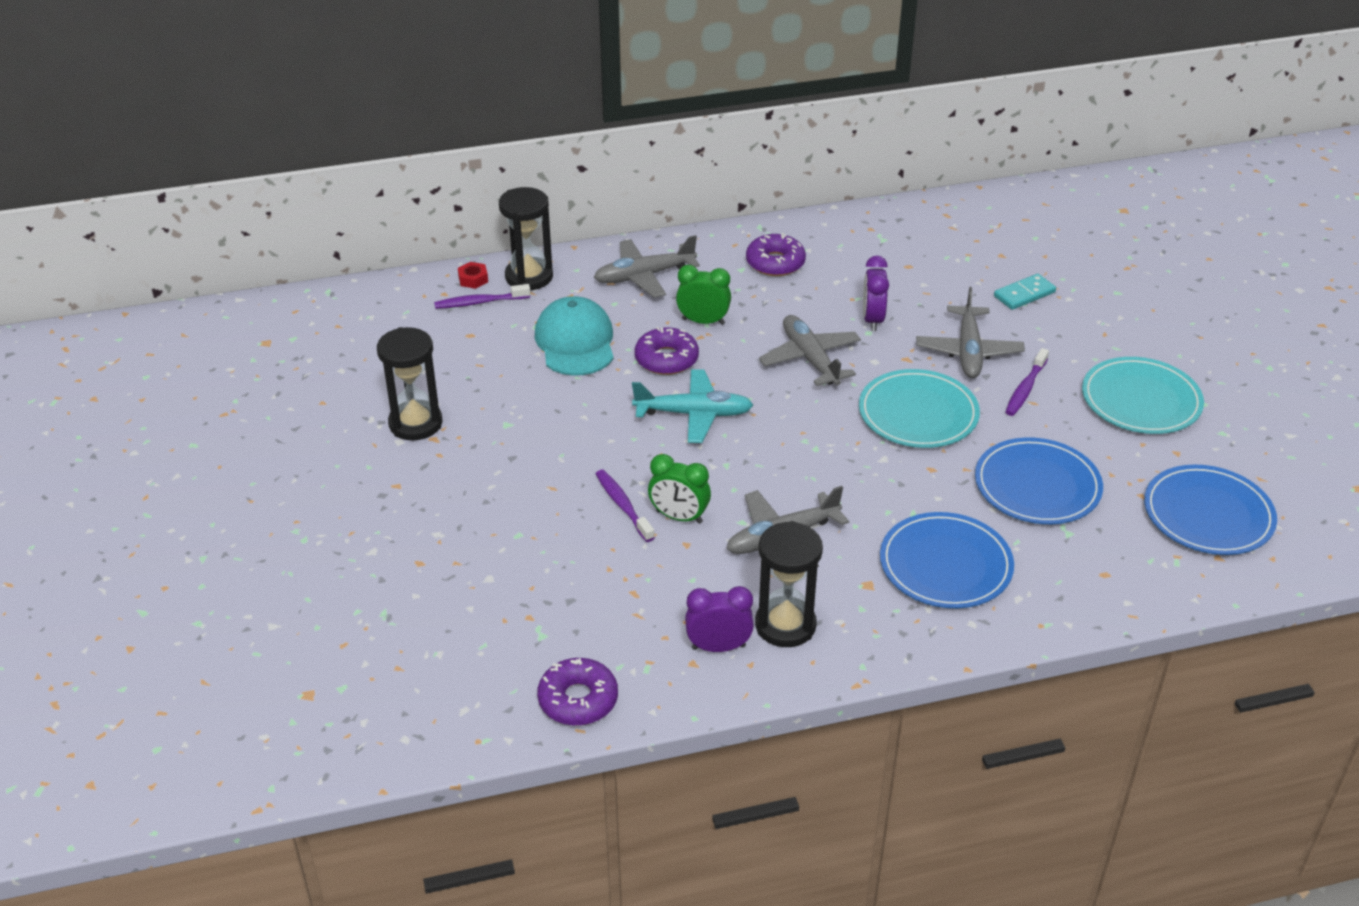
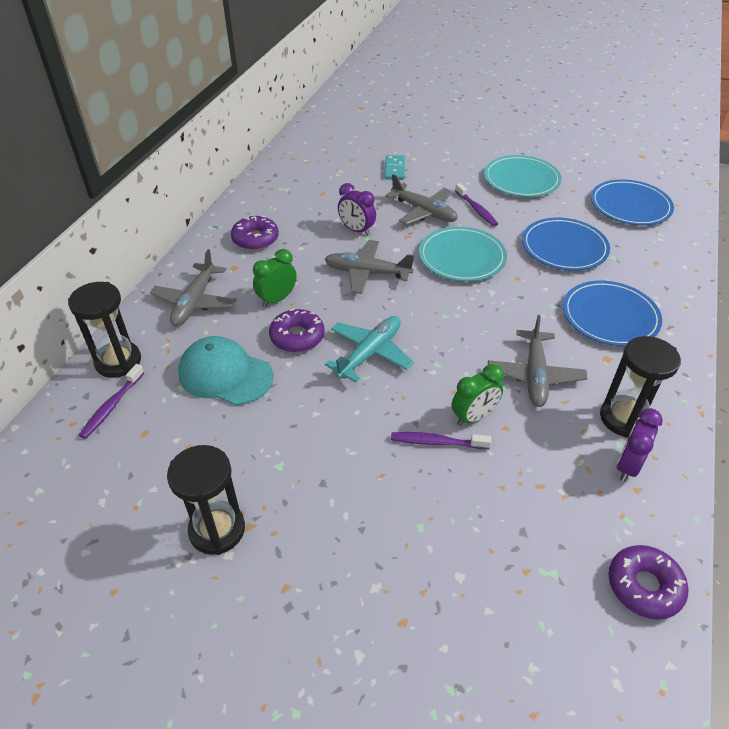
camera: 55 degrees left, 5 degrees up
red nut [458,262,488,289] -> none

